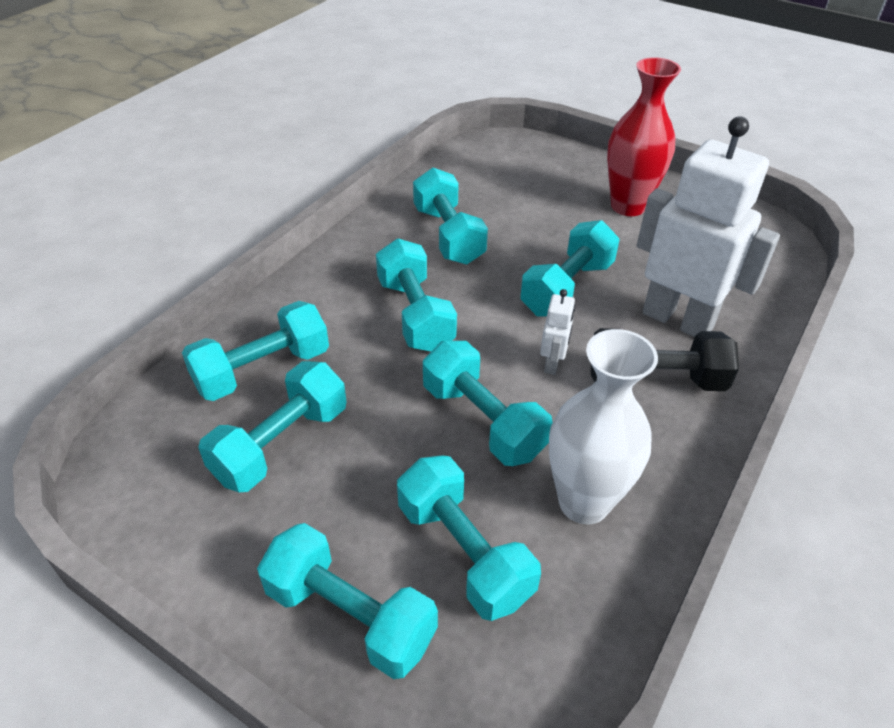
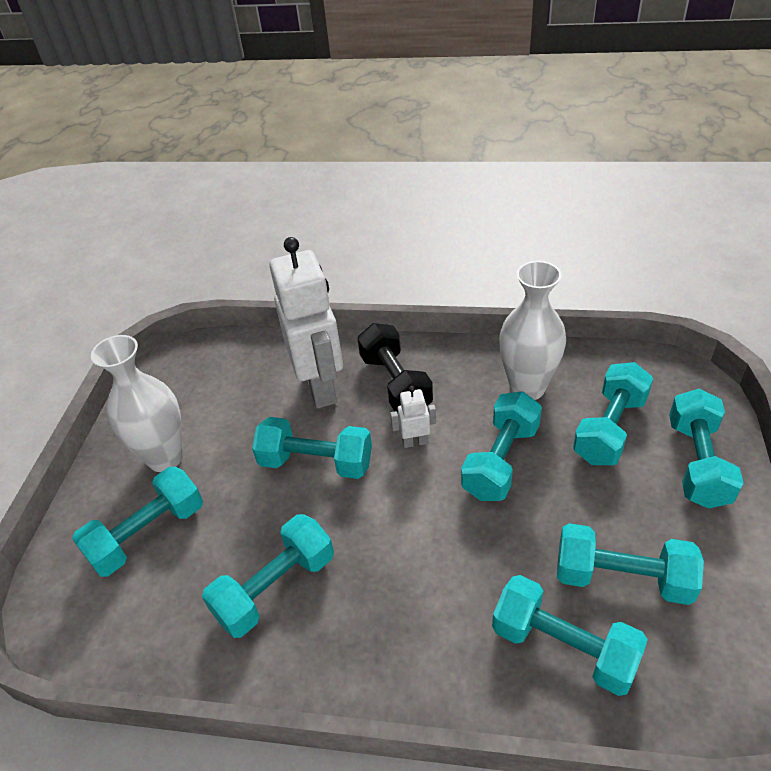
camera: 110 degrees left, 0 degrees up
turquoise dumbbell [376,239,457,351] -> turquoise dumbbell moved to [72,467,203,577]
red vase [607,57,681,216] -> white vase [91,335,183,472]
white robot [637,116,780,337] -> white robot turned 150 degrees clockwise [269,237,343,409]

